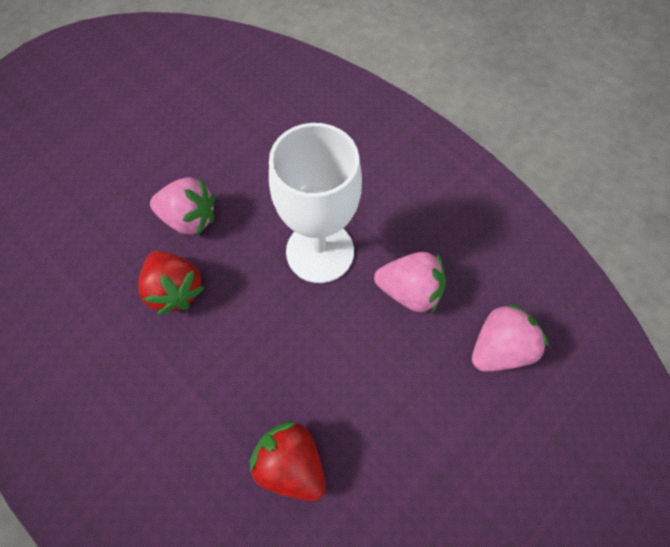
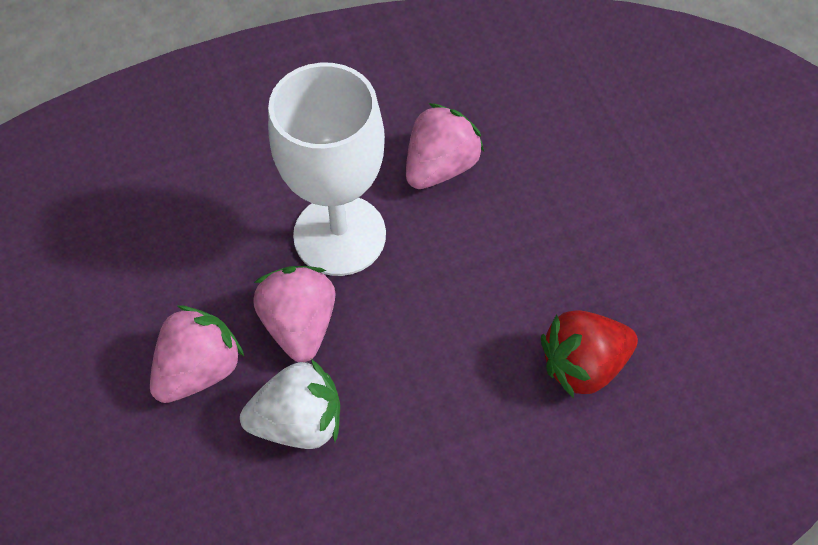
camera: 65 degrees left, 5 degrees down
red strawberry [139,251,205,316] -> white strawberry [240,359,340,449]
pink strawberry [472,303,549,372] -> pink strawberry moved to [253,266,336,362]

